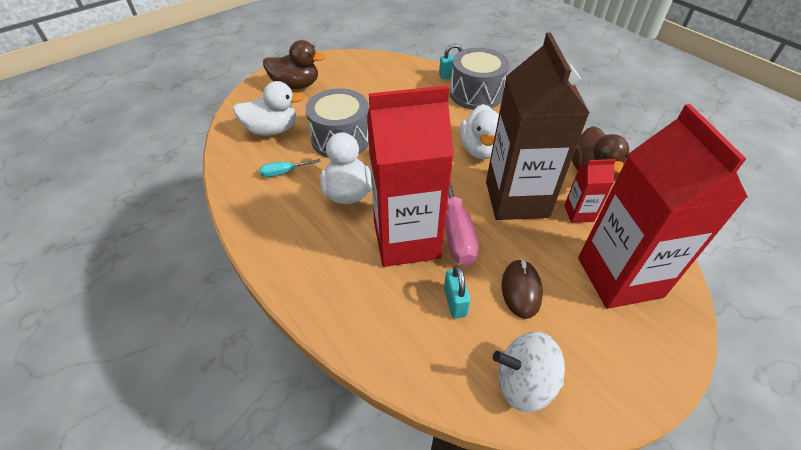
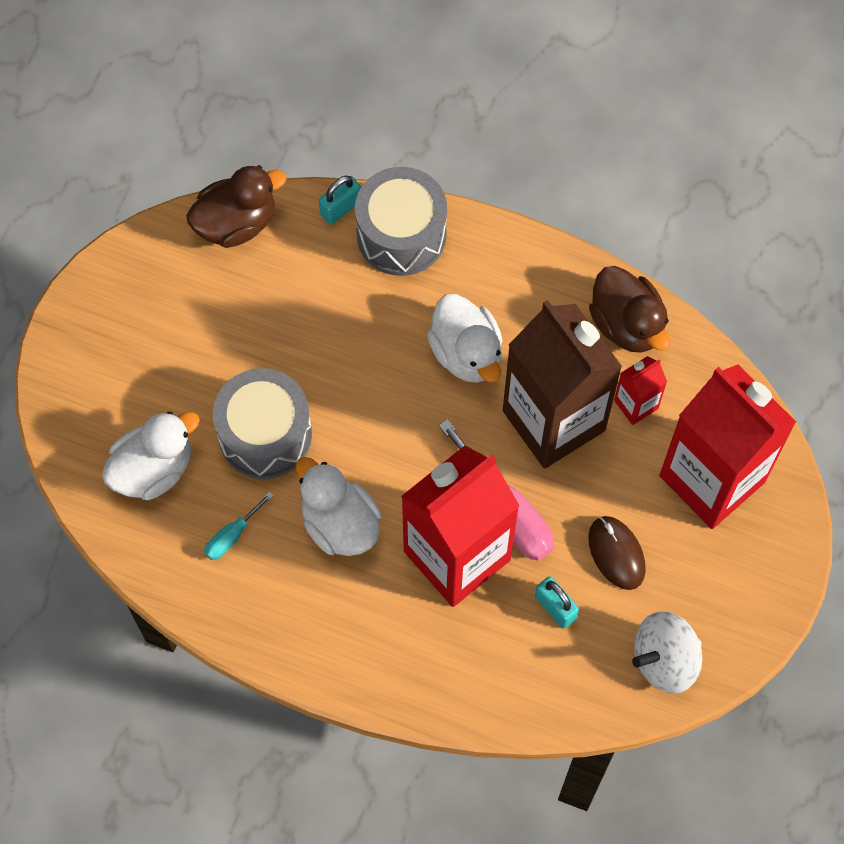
camera: 30 degrees left, 20 degrees up
brown duck [263,40,325,90] -> brown duck moved to [186,165,287,248]

